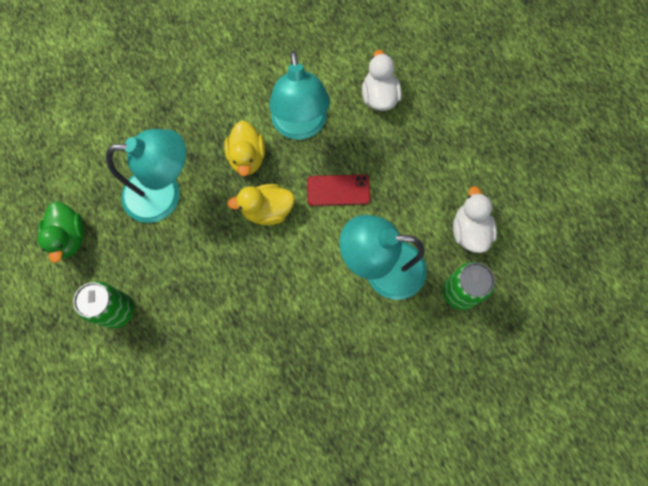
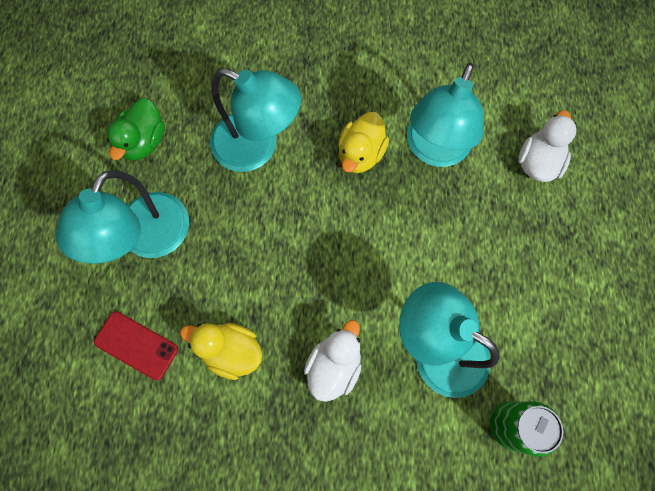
camera: 30 degrees right, 0 degrees up
green can [73,281,134,329] -> turquoise lamp [55,170,189,264]
yellow duck [227,184,295,225] -> yellow duck moved to [180,323,262,380]
red phone [307,174,370,206] -> red phone moved to [94,312,178,380]
white duck [453,186,497,253] -> white duck moved to [304,320,361,402]

